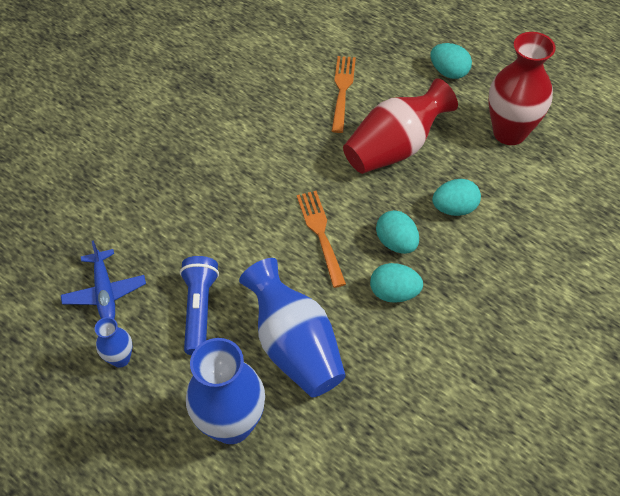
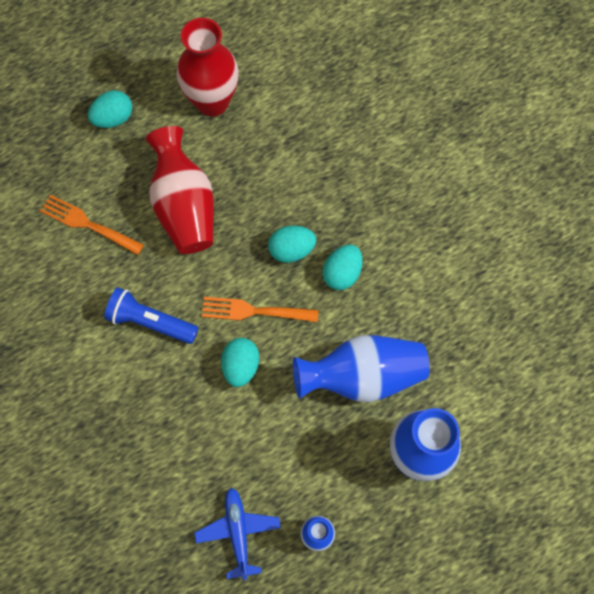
camera: 70 degrees left, 15 degrees up
blue plane [61,240,146,319] -> blue plane turned 105 degrees counterclockwise [194,488,281,580]
blue flashlight [180,256,219,355] -> blue flashlight moved to [104,287,198,344]
turquoise egg [432,179,481,216] -> turquoise egg moved to [221,338,259,387]

